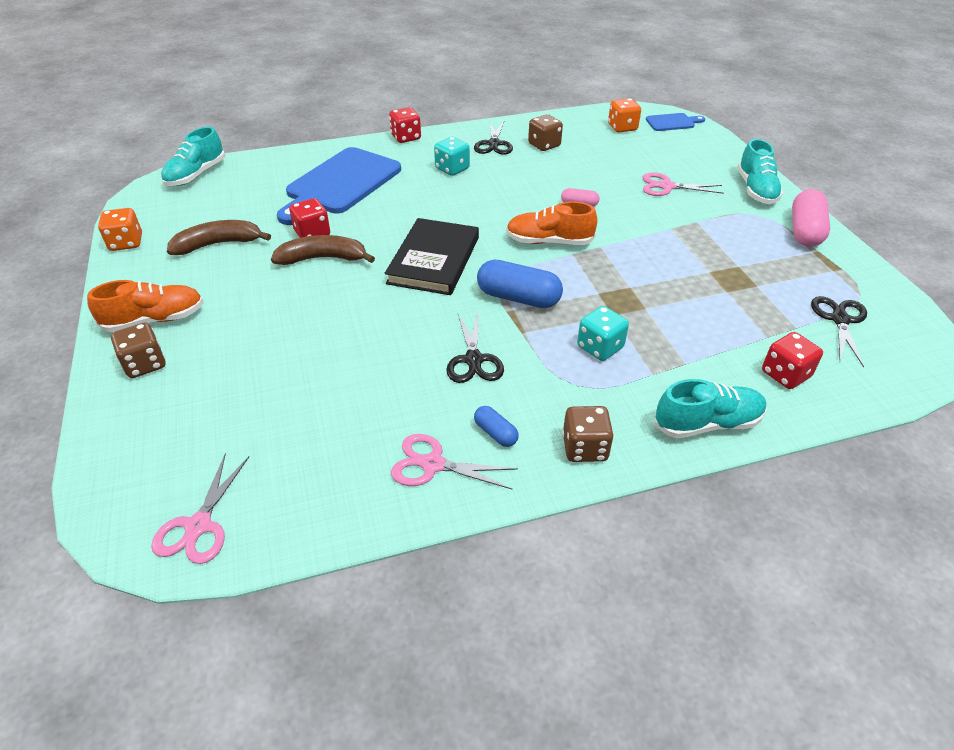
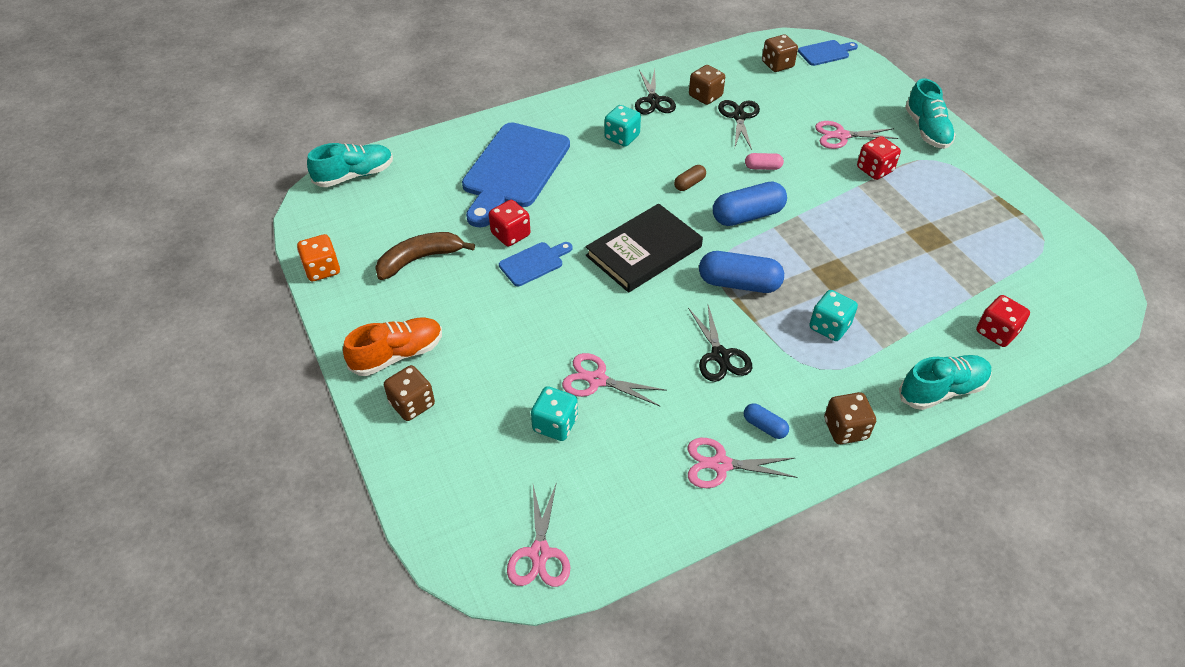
camera: 10 degrees left, 5 degrees up
turquoise shoe [161,127,225,186] -> turquoise shoe turned 135 degrees counterclockwise [307,143,393,187]
brown banana [271,235,375,265] -> blue cutting board [499,242,572,286]
black book [385,218,479,295] -> black book turned 45 degrees clockwise [586,204,703,293]
red dice [389,107,421,143] -> red dice moved to [857,136,901,180]
orange shoe [506,202,597,245] -> blue capsule [713,181,787,226]
orange dice [608,98,641,133] -> brown dice [762,35,798,72]
pink capsule [792,189,830,247] -> none
black scissors [811,296,867,367] -> black scissors moved to [718,100,760,150]
none -> turquoise dice [531,386,578,441]
none -> pink scissors [562,353,667,407]
none -> brown capsule [674,165,706,191]

